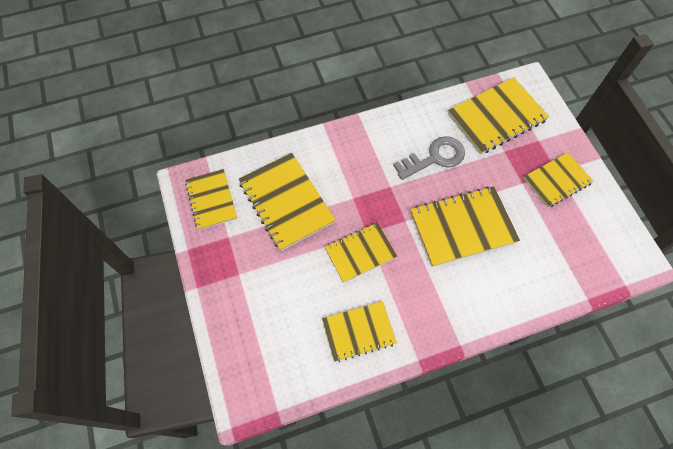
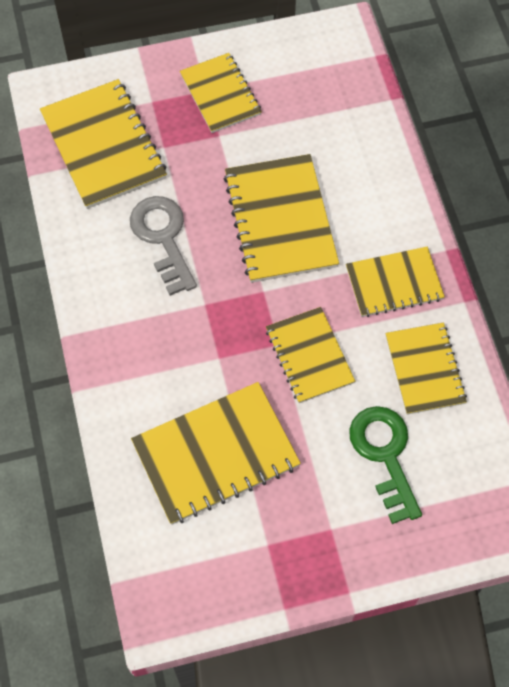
camera: 85 degrees left, 0 degrees up
yellow notebook [185,169,237,230] -> yellow notebook moved to [346,247,445,317]
none -> green key [349,406,422,524]

